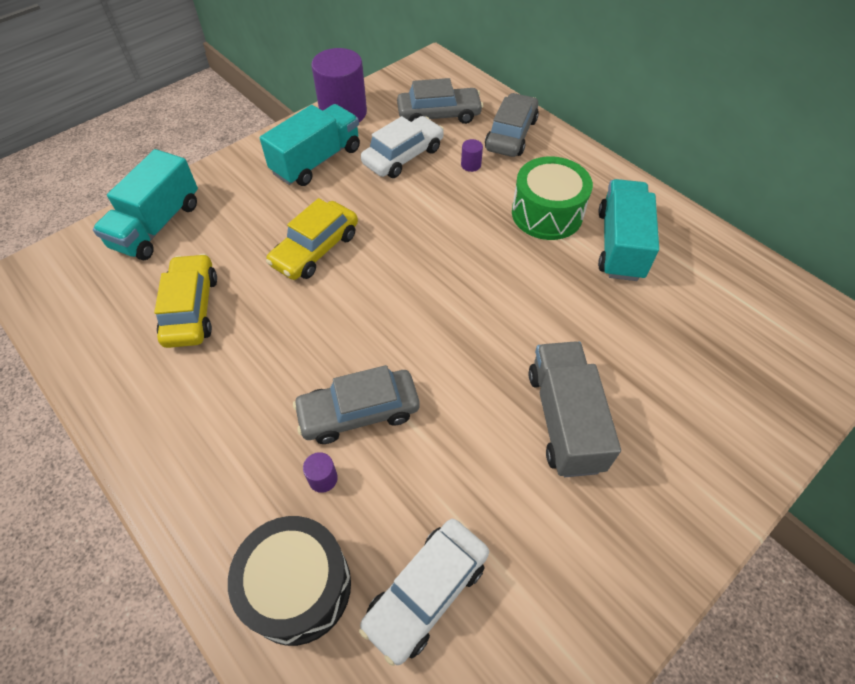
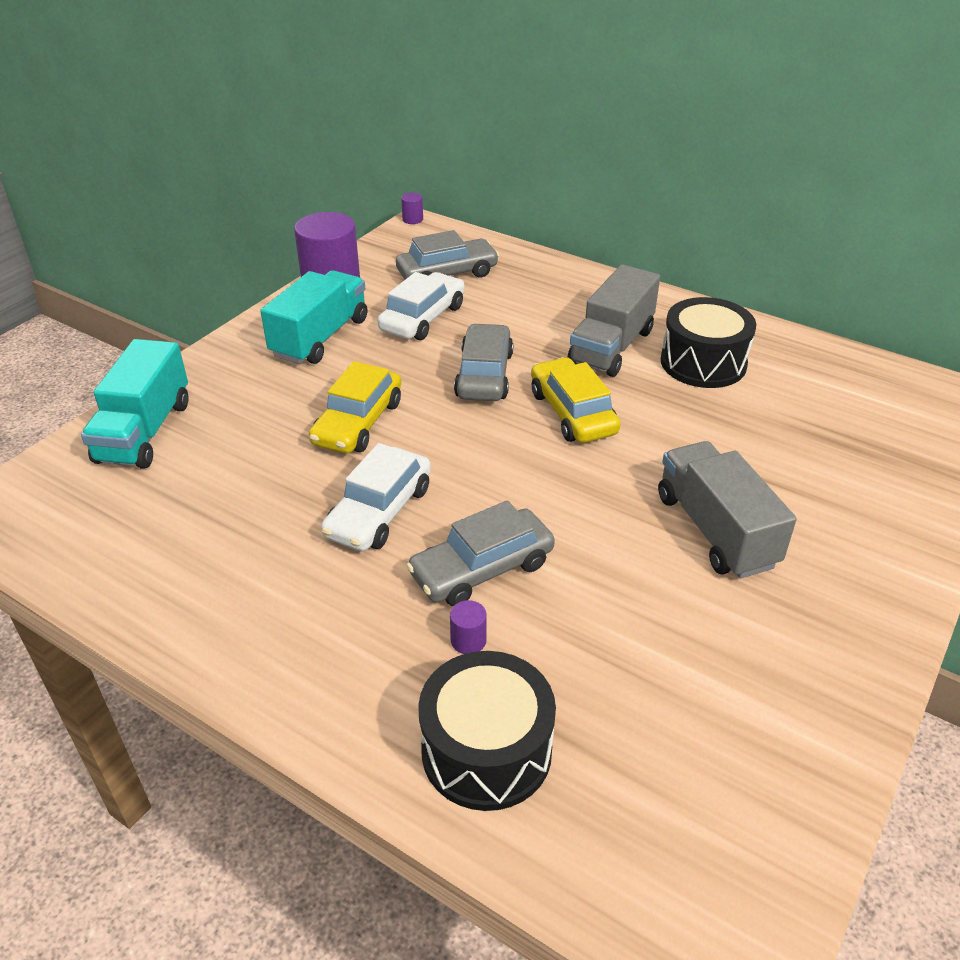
camera: 15 degrees left, 15 degrees down
yellow car [154,254,217,348] -> yellow car moved to [531,357,620,443]
white car [359,519,489,666] -> white car moved to [321,443,431,551]
purple cylinder [461,139,483,172] -> purple cylinder moved to [401,193,423,224]
grey car [485,93,539,157] -> grey car moved to [454,323,513,401]
green drum [512,156,593,240] -> grey truck [568,264,660,377]
turquoise truck [598,179,659,281] -> black drum [661,297,756,388]

